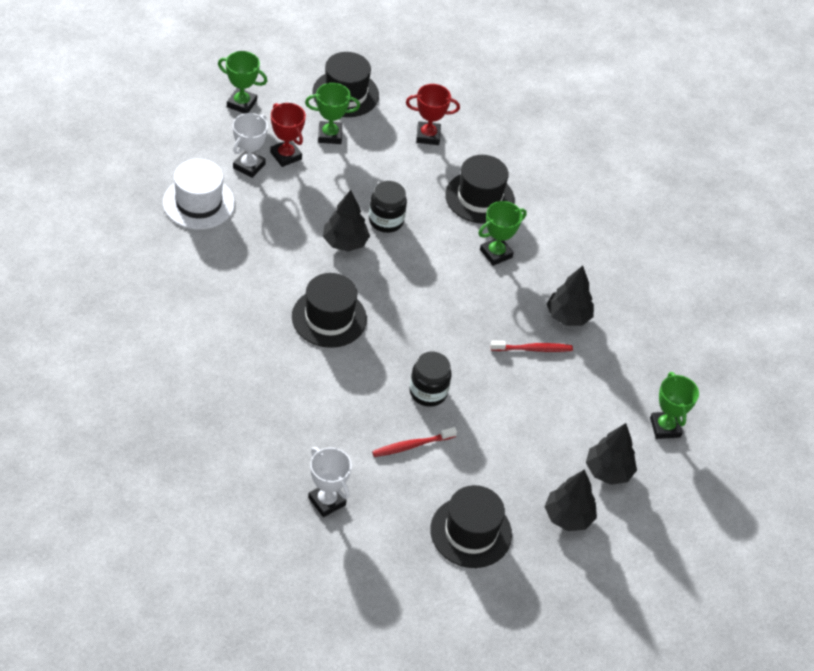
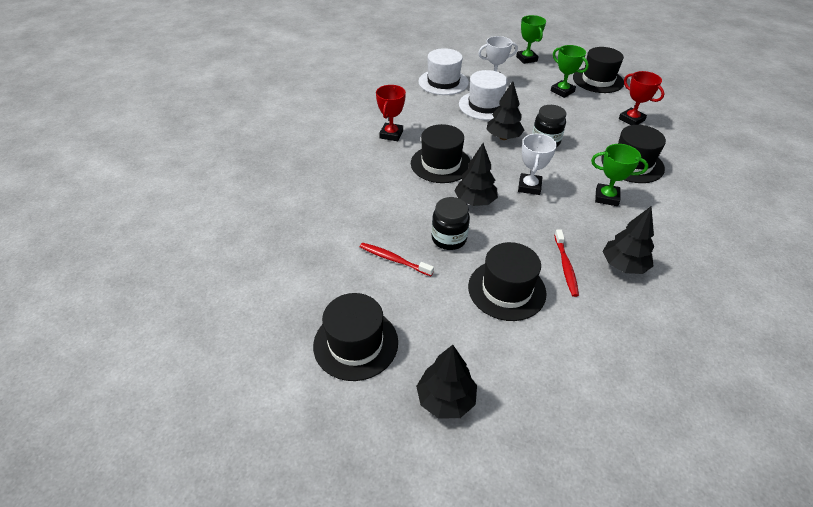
camera: 55 degrees right, 5 degrees down
red trophy [270,103,306,167] -> red trophy moved to [376,85,406,141]
white trophy [308,447,352,517] -> white trophy moved to [518,134,557,195]
red toothbrush [491,341,573,352] -> red toothbrush turned 45 degrees clockwise [554,230,579,297]
black tree [586,423,637,485] -> black tree moved to [454,143,498,206]
green trophy [650,372,699,439] -> none
none -> white hat [459,70,507,120]
none -> black hat [468,242,547,321]

